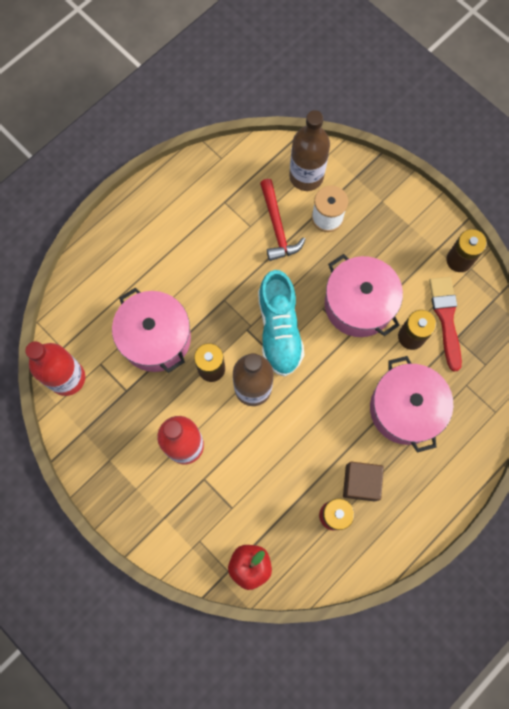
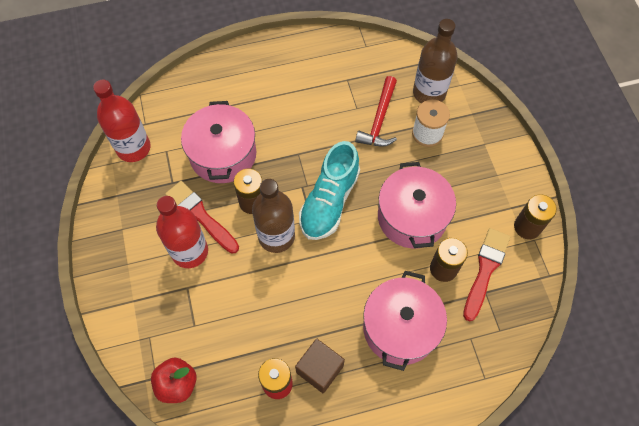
camera: 30 degrees right, 10 degrees down
none -> red brush [165,181,239,254]

